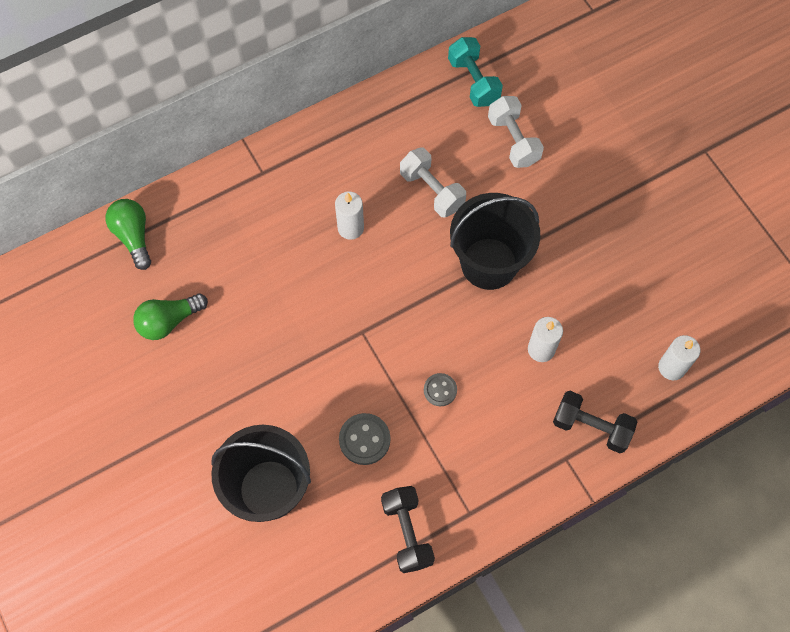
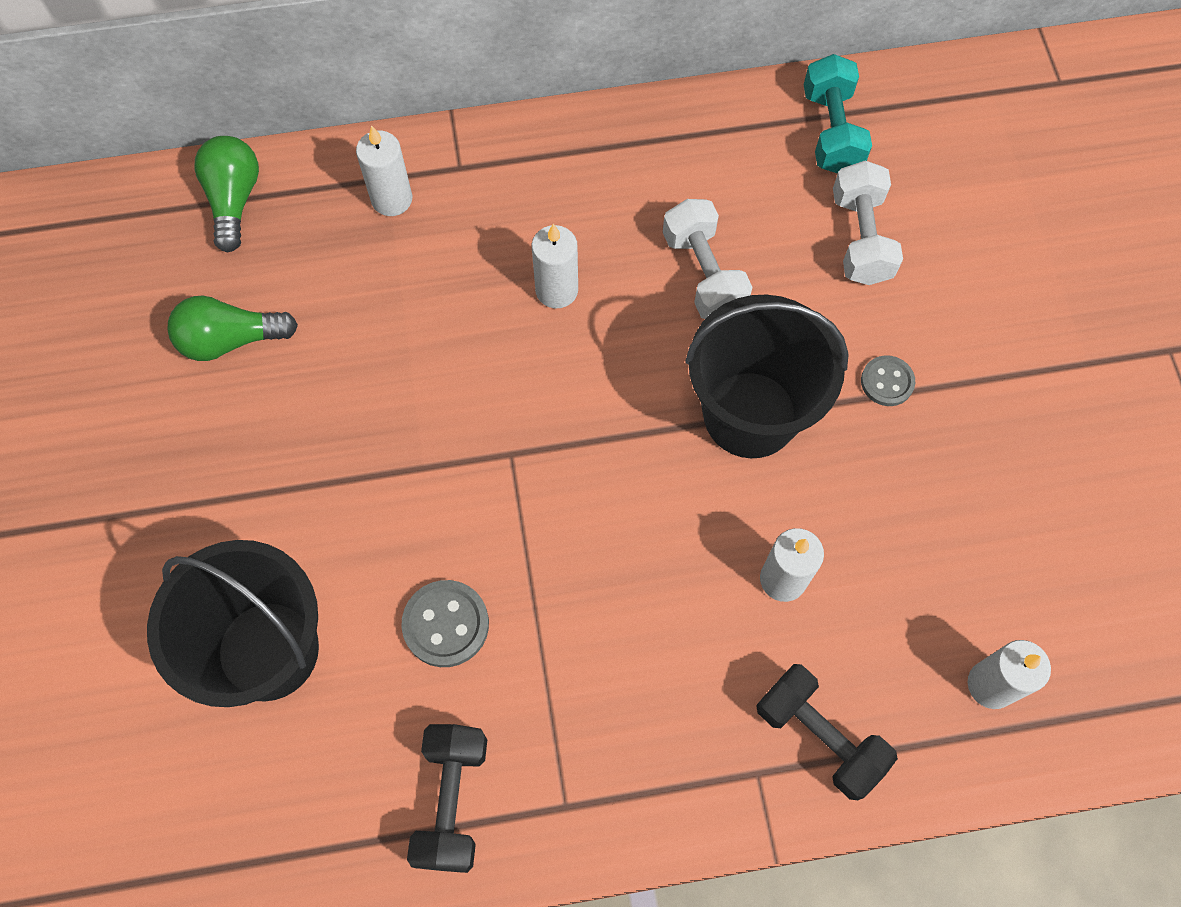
camera: 20 degrees right, 0 degrees up
grey button [424,373,457,406] -> grey button moved to [861,355,915,406]
none -> white candle [356,125,412,216]

